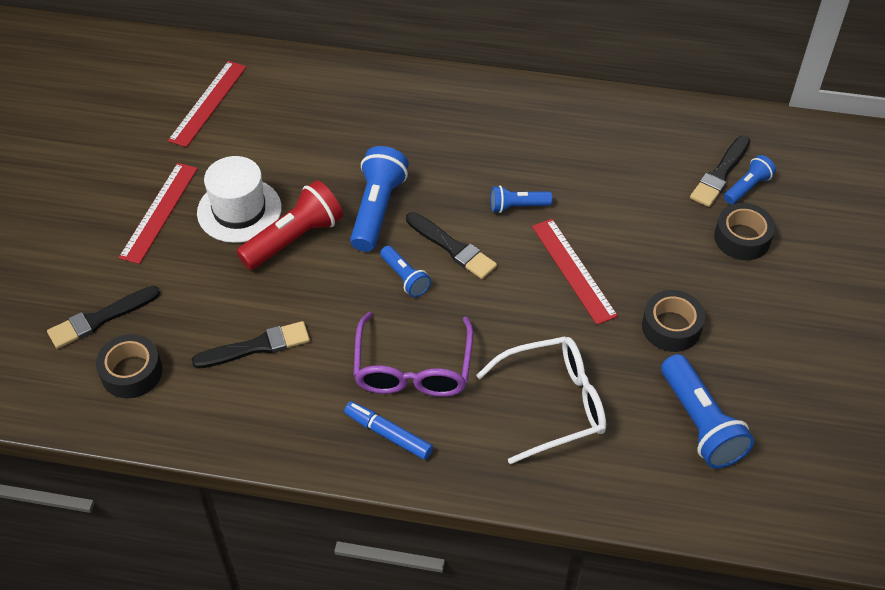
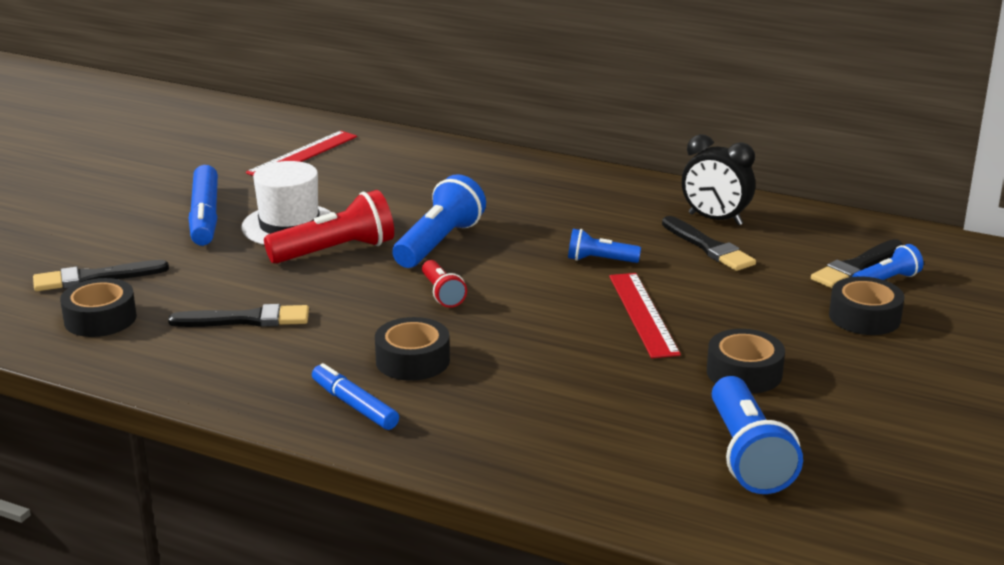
camera: 15 degrees right, 25 degrees down
red ruler [119,163,198,264] -> blue marker [189,165,218,246]
purple glasses [353,312,473,397] -> black tape [375,317,450,381]
blue flashlight [380,246,431,297] -> red flashlight [422,260,467,308]
black brush [406,212,497,279] -> black brush moved to [662,216,756,271]
white glasses [476,336,606,464] -> none
none -> black clock [682,134,755,225]

